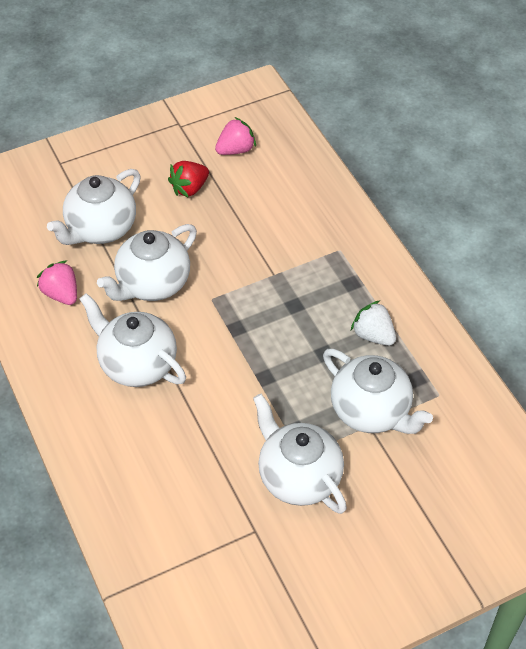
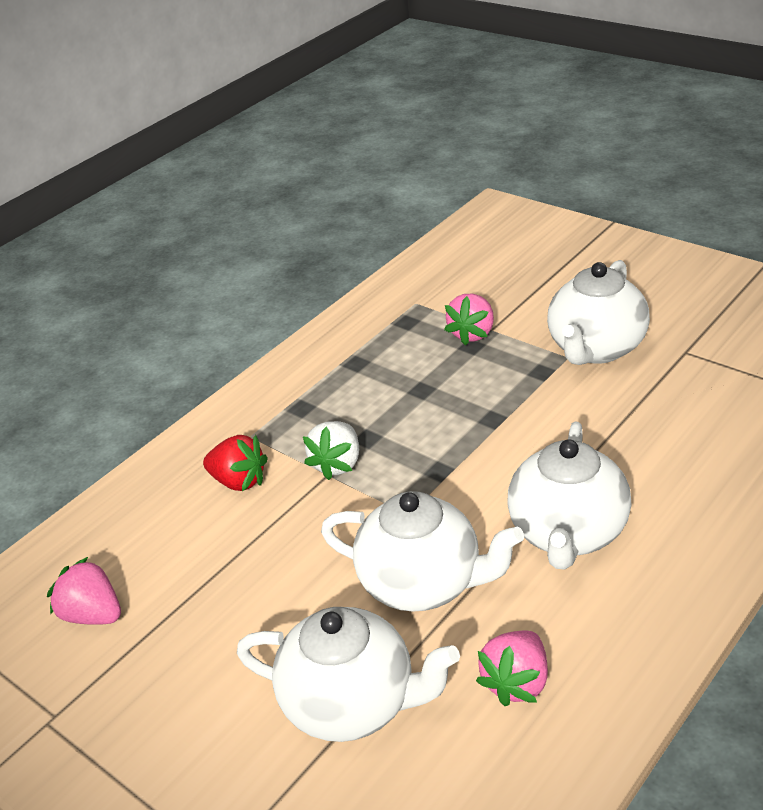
camera: 110 degrees left, 15 degrees down
red strawberry [168,161,209,198] -> red strawberry moved to [203,435,268,492]
white teapot [323,349,433,434] -> pink strawberry [444,294,494,346]
white strawberry [351,301,396,346] -> white strawberry moved to [303,421,359,480]

